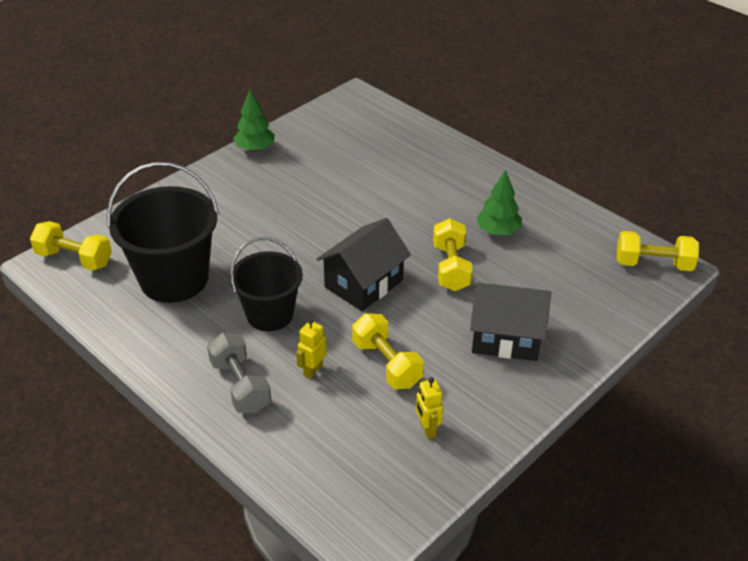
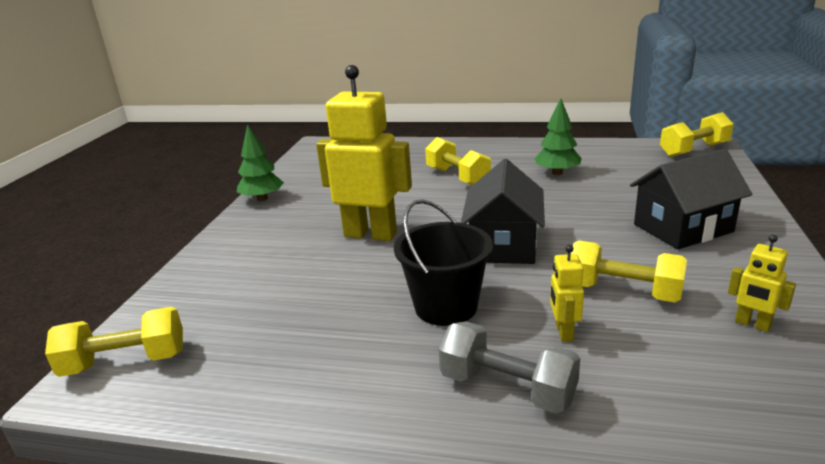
camera: 30 degrees left, 15 degrees down
black bucket [107,162,219,303] -> none
yellow dumbbell [433,218,473,291] -> yellow dumbbell moved to [425,137,491,185]
none -> yellow robot [316,65,412,241]

